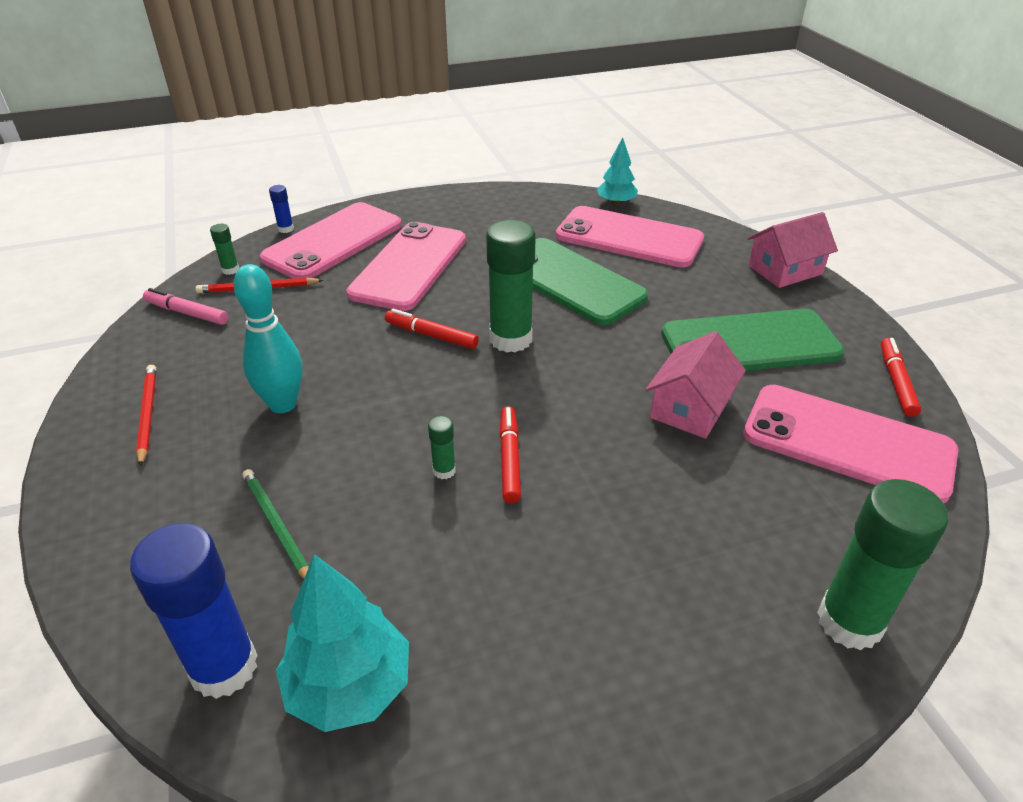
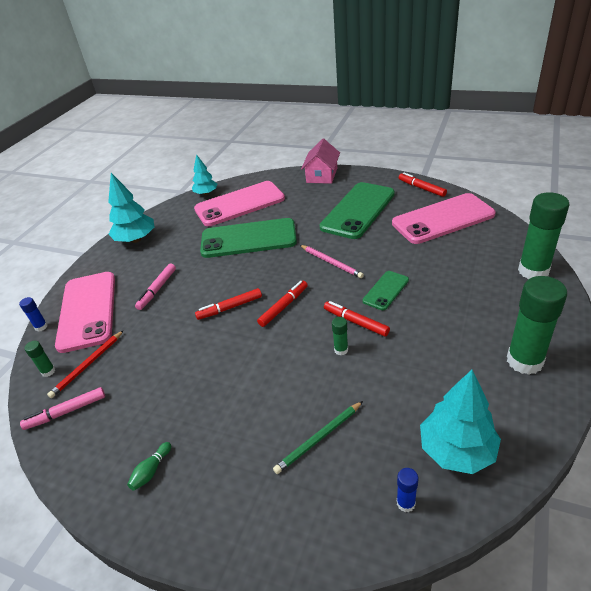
camera: 45 degrees left, 0 degrees up
blue glue stick [130,523,258,699] -> blue glue stick [397,468,418,512], size x0.44
red pencil [136,365,156,467] -> green bowling pin [127,442,171,491]
turquoise bowling pin [234,264,302,413] -> none
green pencil [243,469,309,579] -> green pencil turned 45 degrees counterclockwise [273,401,363,474]
pink phone [346,222,466,311] -> pink marker [135,264,176,310]
green glue stick [486,220,536,353] -> green glue stick moved to [507,276,567,375]
pink house [645,331,746,439] -> none
none -> turquoise tree [108,173,154,243]
none -> red marker [257,281,308,327]
none -> pink pencil [300,245,364,278]
none -> green phone [363,271,409,310]

